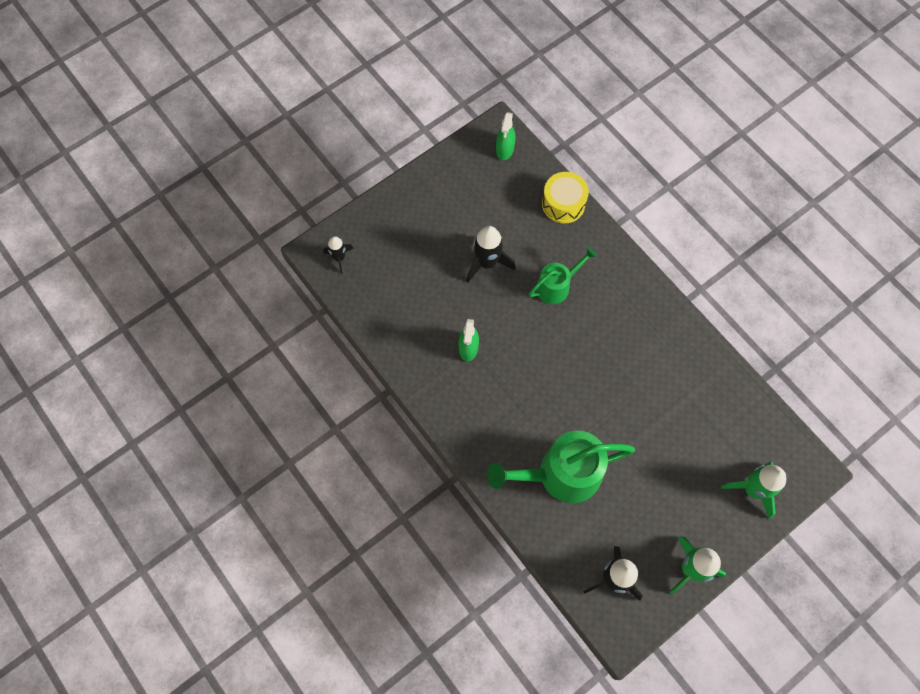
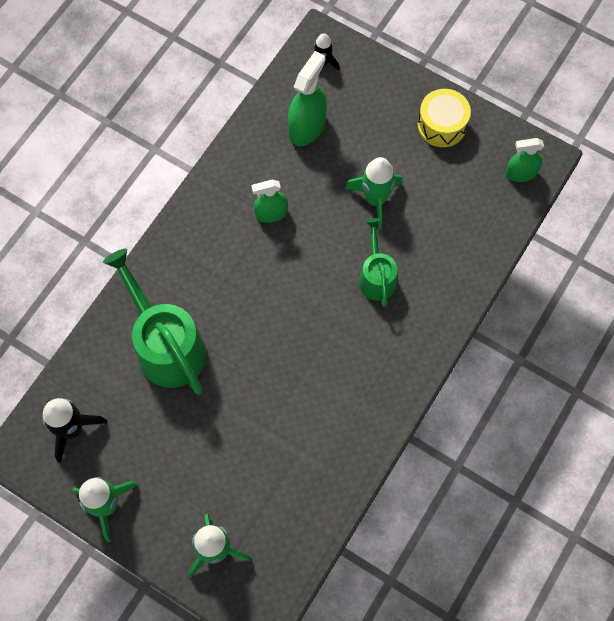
camera: 70 degrees right, 0 degrees up
black rocket [466,226,516,282] -> green rocket [345,157,403,230]
green watering can [529,247,597,304] -> green watering can turned 135 degrees counterclockwise [359,218,397,307]
yellow drum [542,172,589,223] -> yellow drum moved to [418,89,471,147]
none -> green spray bottle [288,51,327,146]

